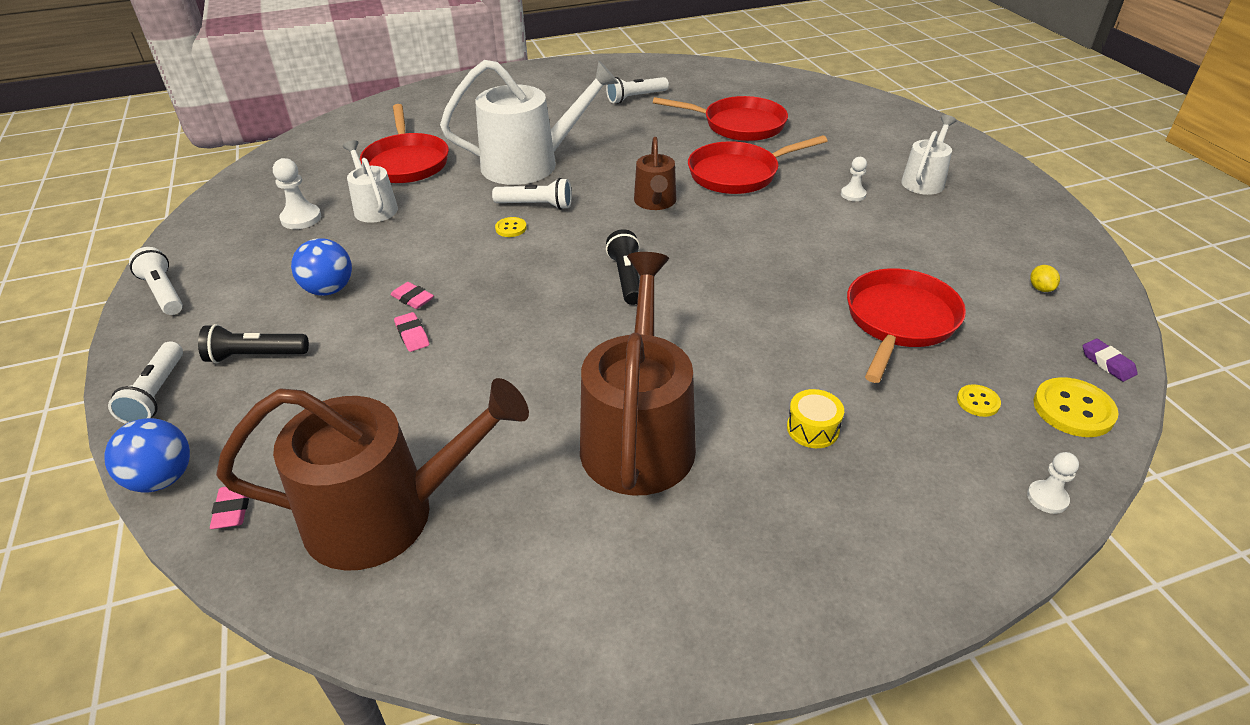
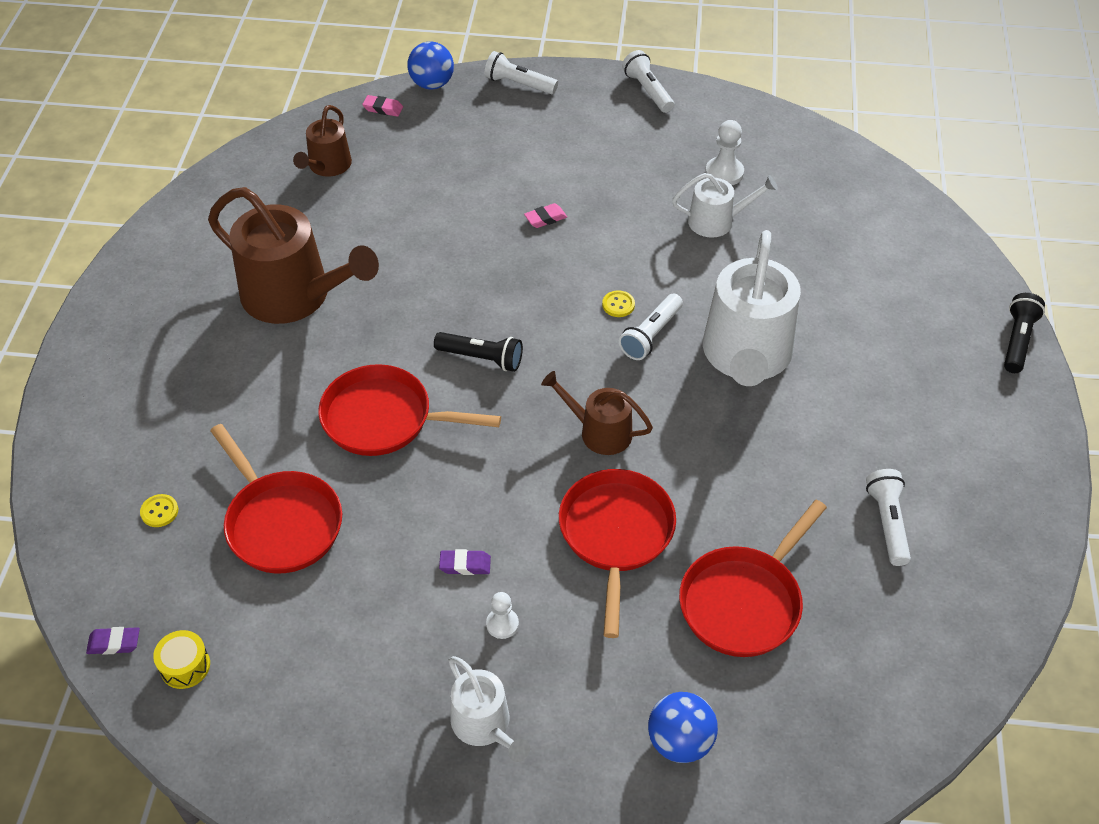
camera: 115 degrees right, 10 degrees up
white flashlight [129,247,183,315] -> white flashlight turned 105 degrees counterclockwise [622,50,674,113]
black flashlight [198,324,309,363] -> black flashlight moved to [1004,293,1045,373]
brown watering can [216,378,529,571] -> brown watering can [293,105,352,177], size x0.53
blue ball [291,238,352,296] -> blue ball moved to [648,692,718,763]
red pan [360,104,449,183] -> red pan moved to [318,364,501,456]
pink eraser [394,312,429,352] -> none
yellow drum [787,389,844,448] -> yellow drum moved to [153,630,210,689]
white pawn [1027,452,1079,514] -> none
yellow lemon [1030,265,1060,292] -> none
yellow button [1034,377,1119,437] -> none
none -> purple eraser [439,549,491,575]

